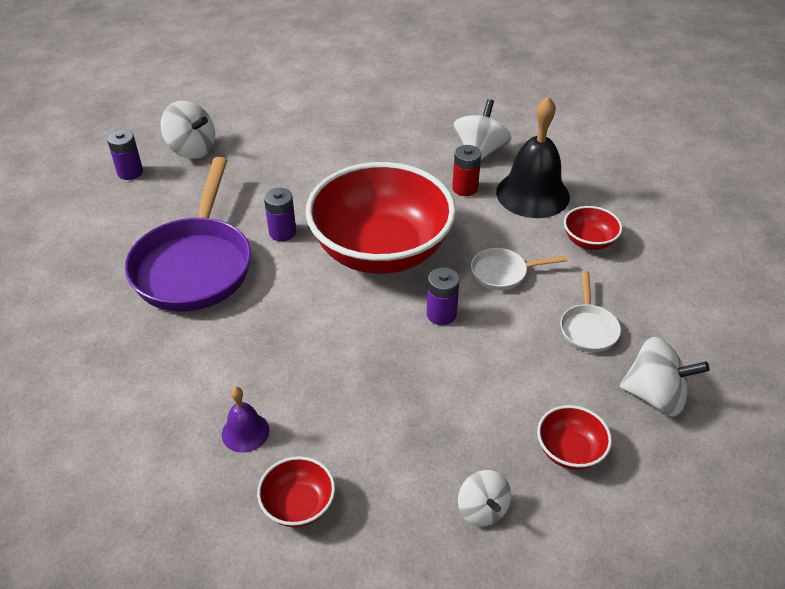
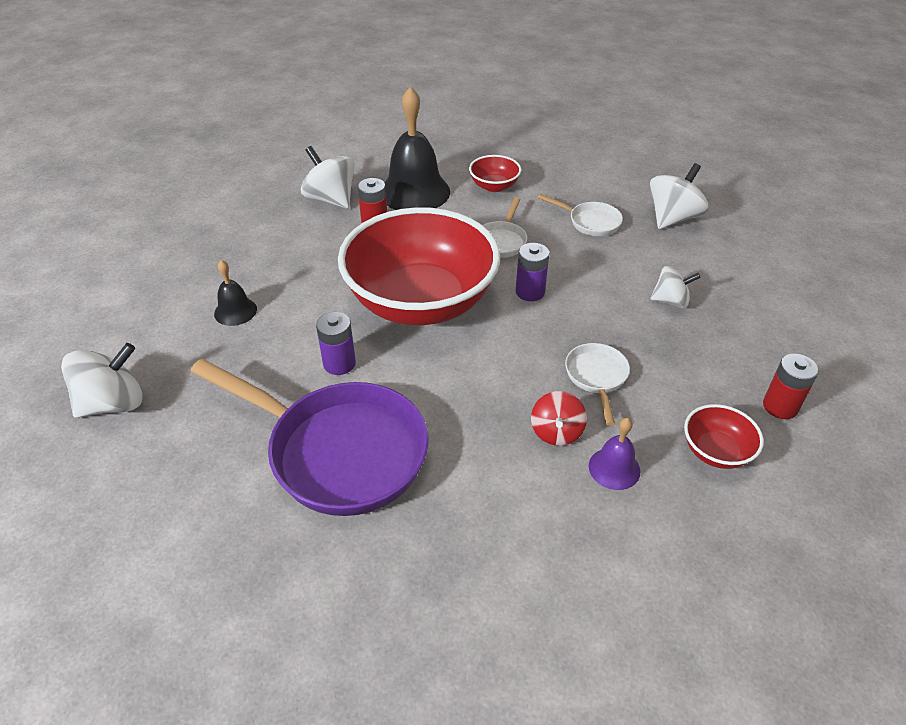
camera: 65 degrees left, 0 degrees up
purple battery [107,129,143,180] -> none
white spinning top [458,470,511,526] -> white spinning top moved to [650,266,701,308]
red bowl [537,405,612,470] -> none
none -> black bell [214,260,257,326]
none -> red spinning top [531,391,587,446]
none -> white pan [565,343,630,426]
none -> red battery [763,354,819,419]

